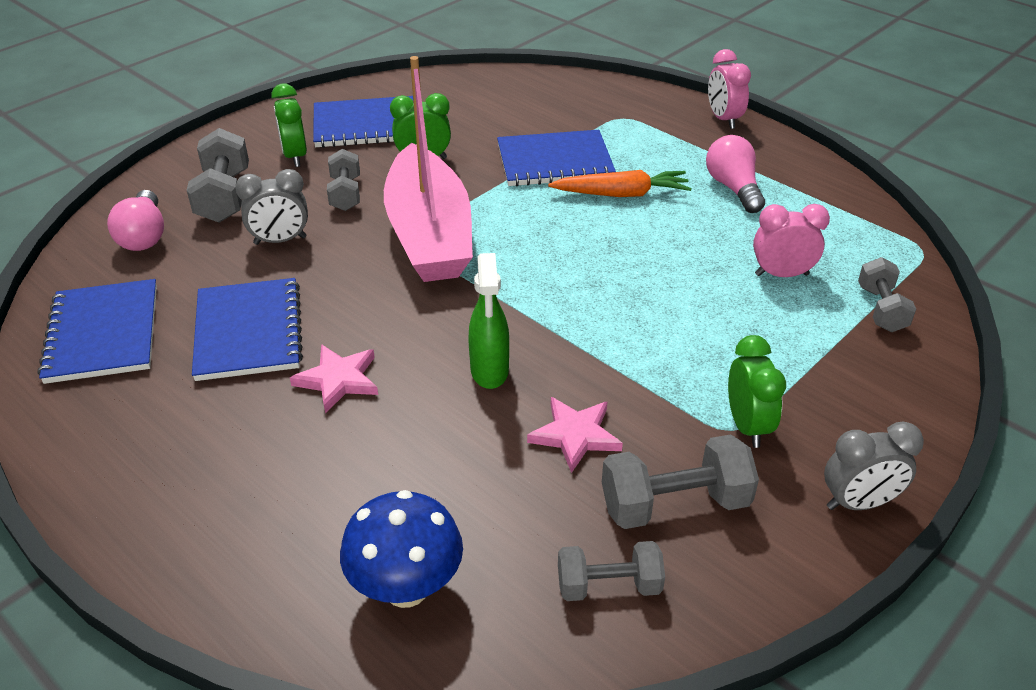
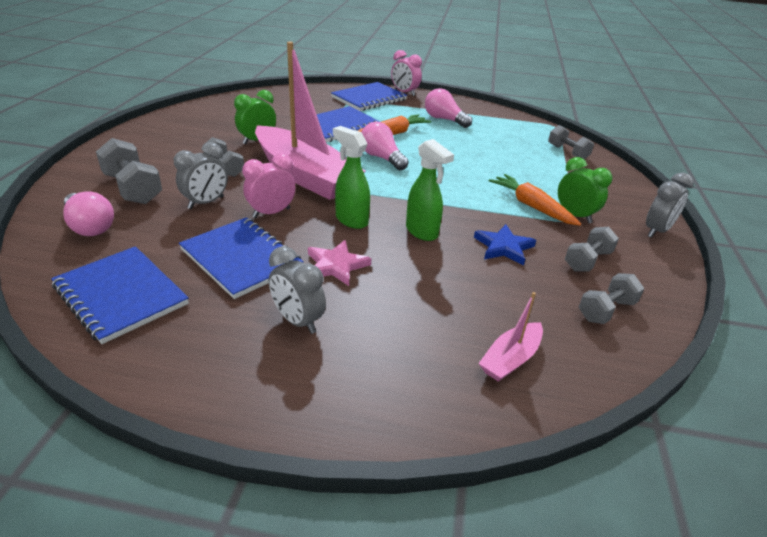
camera: 35 degrees left, 5 degrees down
green clock [271,83,307,167] -> none
blue notebook [313,96,413,148] -> blue notebook moved to [331,82,407,111]
blue mushroom [340,490,463,608] -> pink boat [478,292,543,382]
pink star [527,397,623,473] -> blue star [474,224,536,265]
grey dumbbell [602,434,759,529] -> grey dumbbell [565,227,619,272], size x0.66
pink clock [753,204,830,277] -> pink clock moved to [242,153,295,218]
none -> grey clock [269,246,326,334]
none -> green spray bottle [333,126,370,229]
none -> pink light bulb [362,122,409,170]
none -> orange carrot [489,174,581,226]

